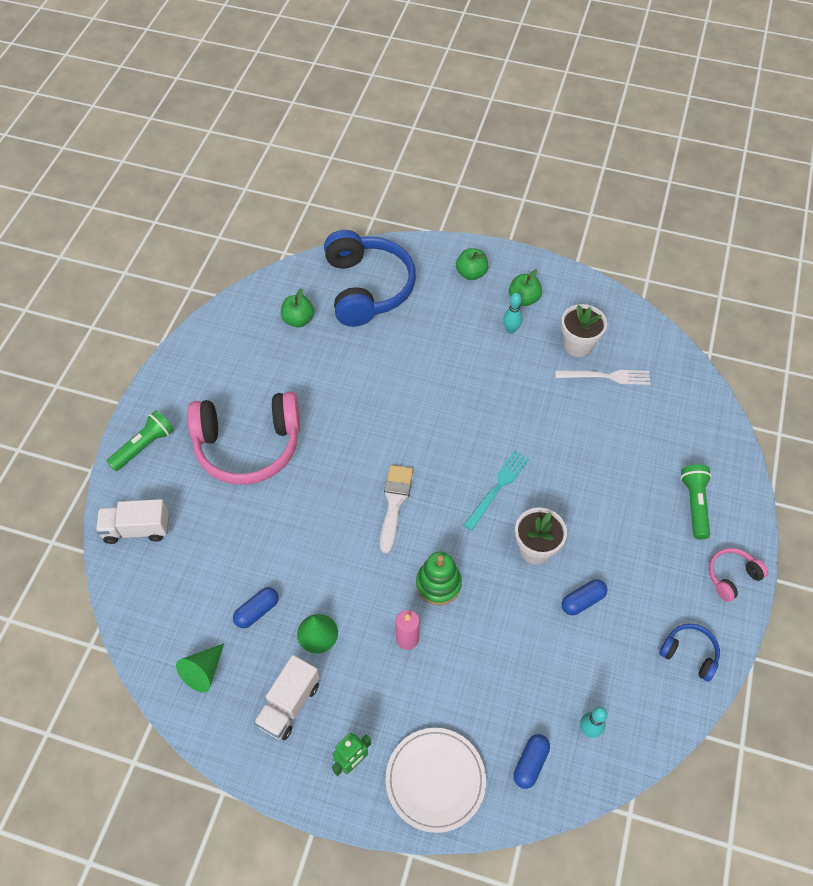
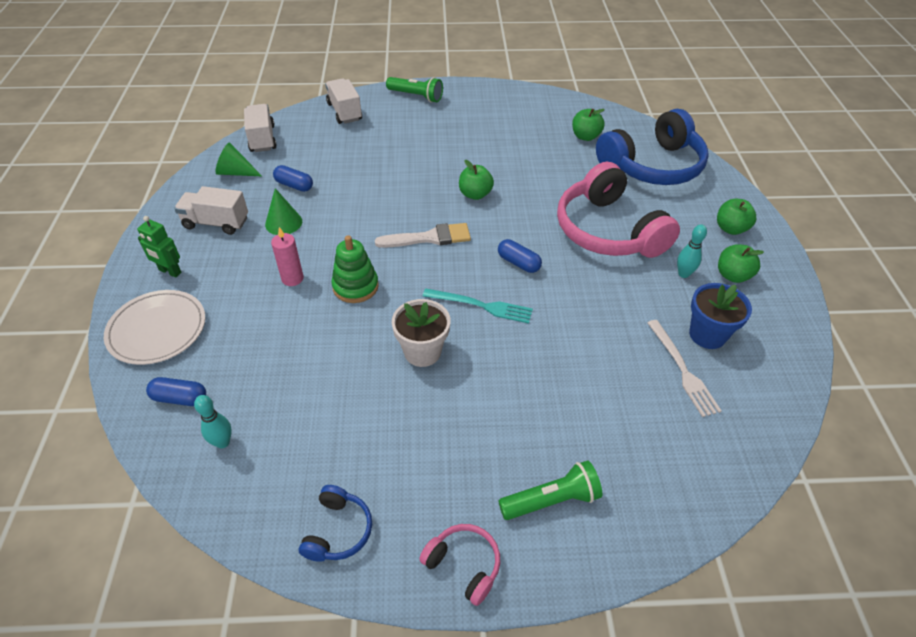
camera: 70 degrees right, 10 degrees down
pink headphones [187,392,300,485] -> pink headphones moved to [557,162,680,258]
white flower pot [561,304,607,357] -> blue flower pot [689,283,752,349]
blue capsule [561,579,607,615] -> blue capsule moved to [498,239,542,273]
none -> white truck [244,104,277,152]
none -> green apple [459,160,494,200]

